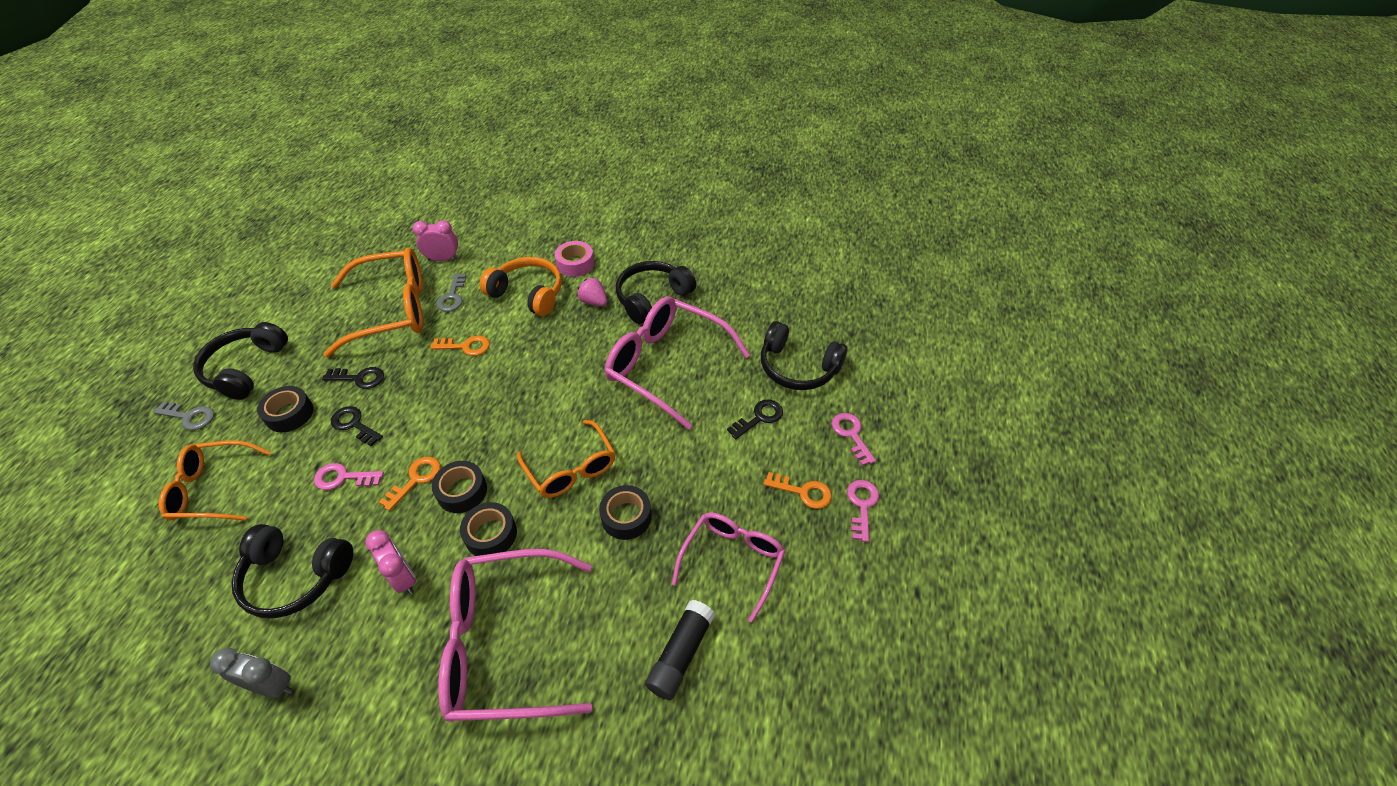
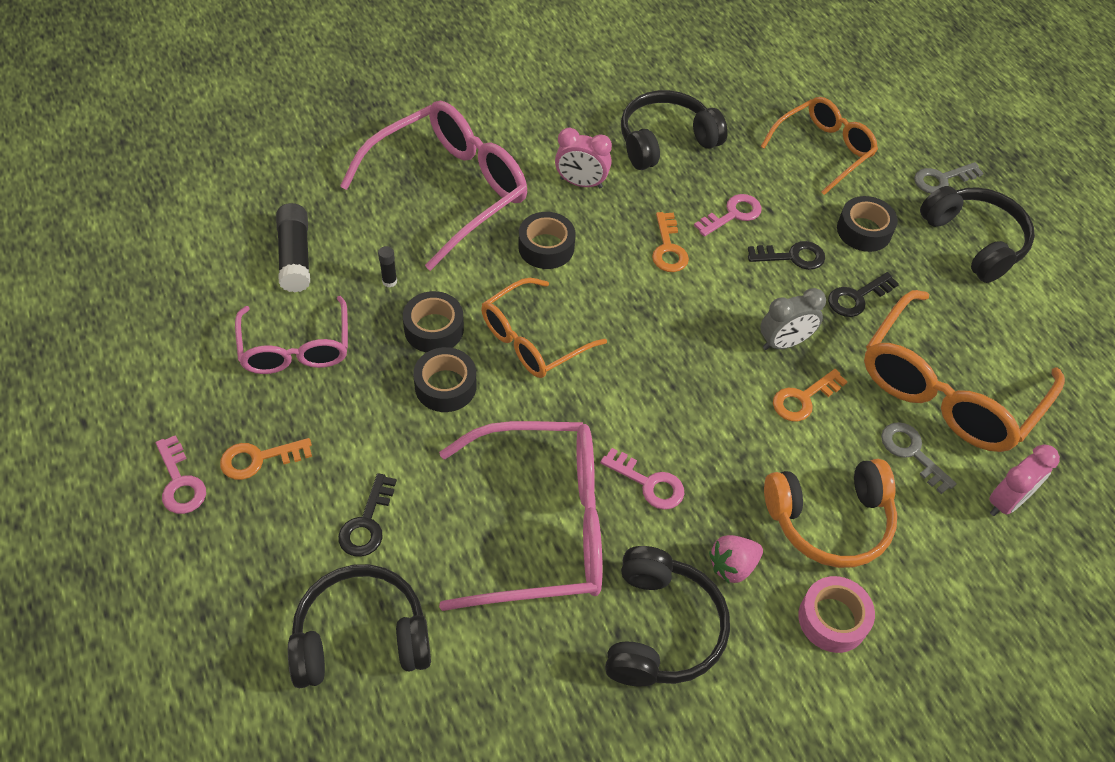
camera: 140 degrees right, 5 degrees up
grey clock [210,648,293,698] -> grey clock moved to [760,288,826,350]
black tape [432,461,487,513] -> black tape moved to [413,347,477,412]
orange glasses [517,420,615,498] -> orange glasses turned 60 degrees counterclockwise [481,278,607,378]
pink strawberry [577,277,607,306] -> pink strawberry turned 150 degrees clockwise [709,535,763,583]
pink key [832,413,876,466] -> pink key moved to [600,448,684,510]
none -> black glue stick [378,246,397,288]

